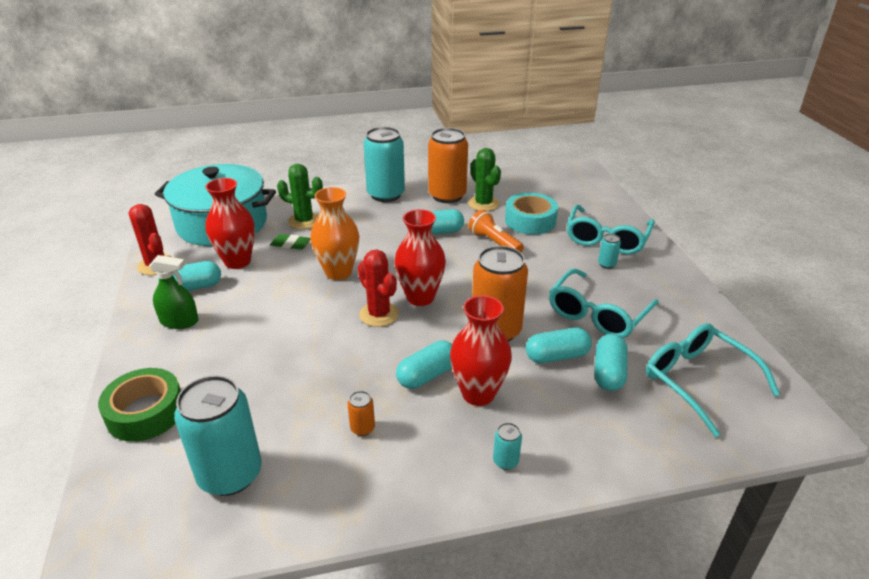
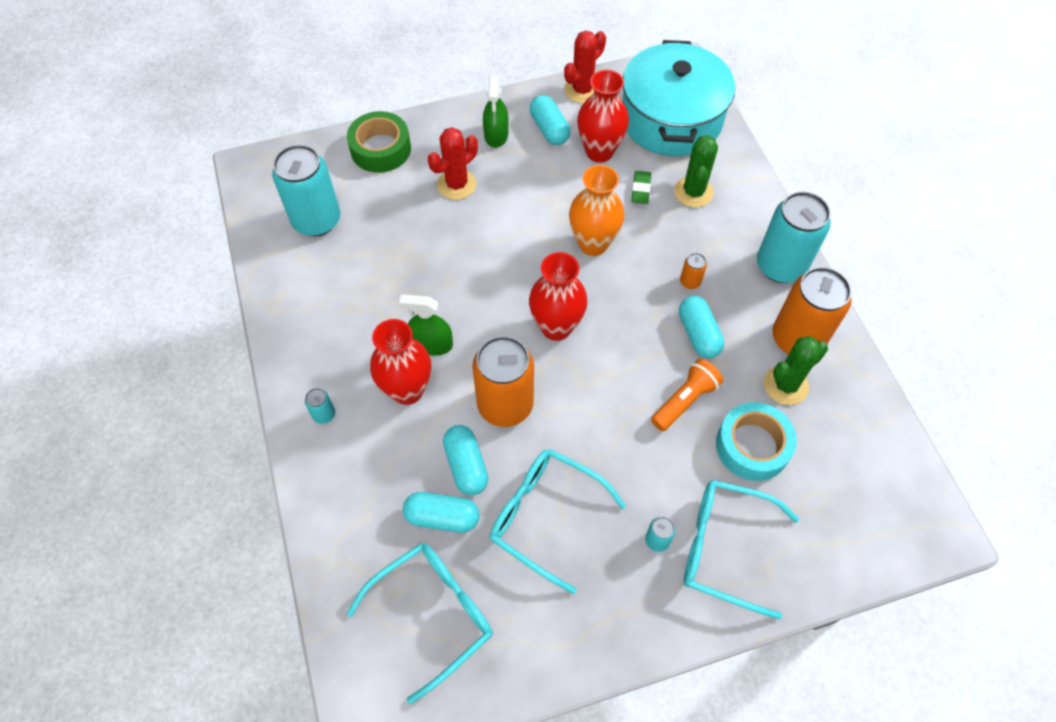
camera: 85 degrees right, 25 degrees up
orange can [348,391,375,436] -> orange can moved to [680,253,707,289]
red cactus [358,250,399,327] -> red cactus moved to [428,127,478,200]
turquoise capsule [396,340,452,389] -> green spray bottle [399,294,453,356]

